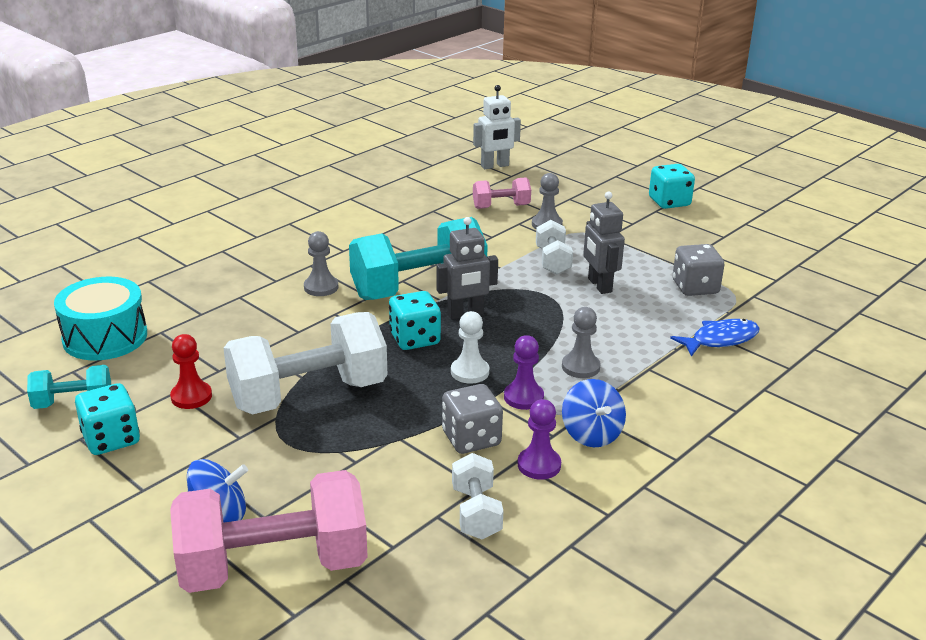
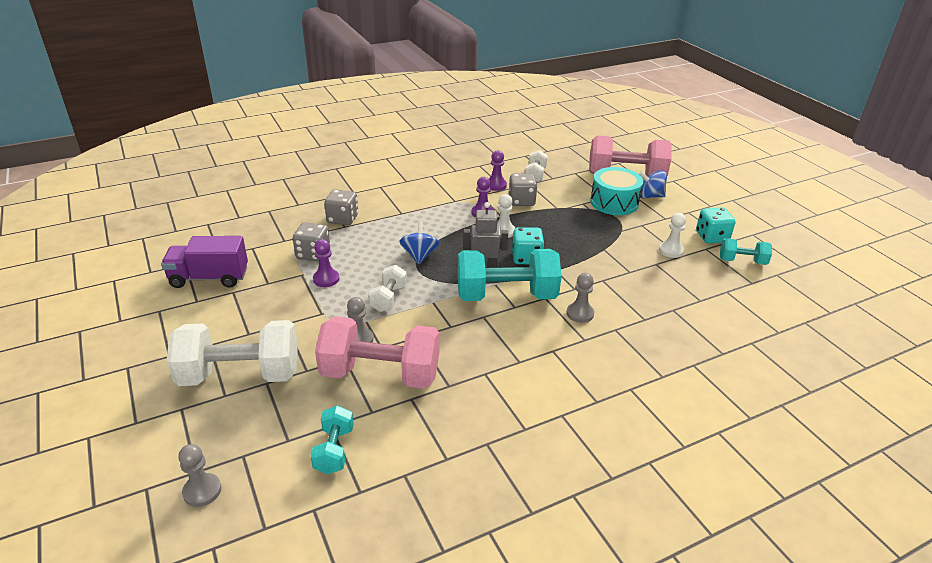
camera: 160 degrees left, 5 degrees up
turquoise drum [54,277,147,360] -> turquoise drum moved to [590,167,643,215]
red pawn [170,334,212,409] -> white pawn [659,213,686,258]
white dumbbell [223,312,387,415] -> white dumbbell moved to [167,320,298,386]
white robot [473,85,521,169] -> turquoise dumbbell [310,405,354,474]
pink dumbbell [473,177,531,209] -> pink dumbbell [315,316,439,389], size x2.01
grey pawn [562,307,600,378] -> grey pawn moved to [178,444,221,507]
blue spinning top [562,379,626,447] -> blue spinning top moved to [400,222,440,264]
grey robot [583,192,625,294] -> none
turquoise dice [649,164,695,209] -> none
blue fish [670,319,760,357] -> grey dice [324,189,358,225]
none -> purple truck [161,236,248,288]
none -> purple pawn [313,239,339,287]

